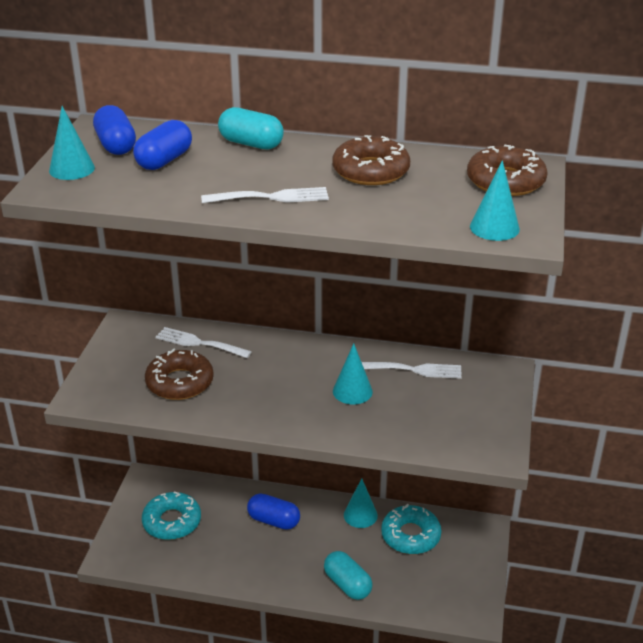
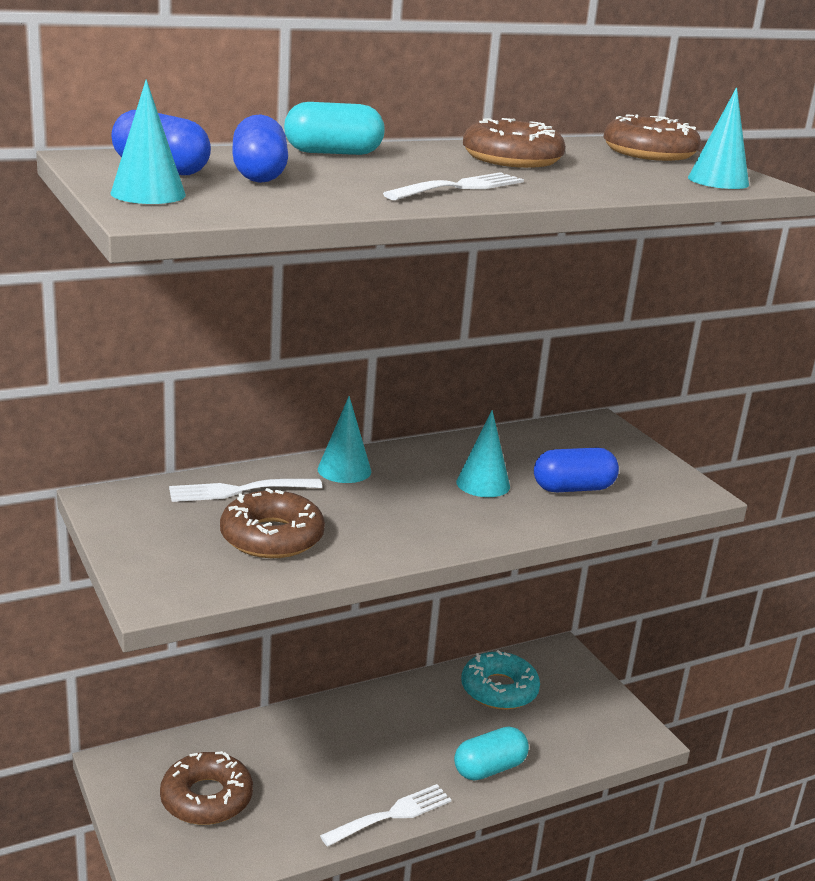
camera: 40 degrees left, 10 degrees down
turquoise donut [142,492,201,540] -> brown donut [160,751,253,825]
blue capsule [247,493,300,530] -> blue capsule moved to [534,448,619,492]
turquoise capsule [324,551,372,600] -> turquoise capsule turned 45 degrees counterclockwise [454,727,529,781]
turquoise cone [344,478,378,528] -> turquoise cone moved to [318,396,371,483]
white fork [362,362,462,379] -> white fork moved to [320,784,451,847]

